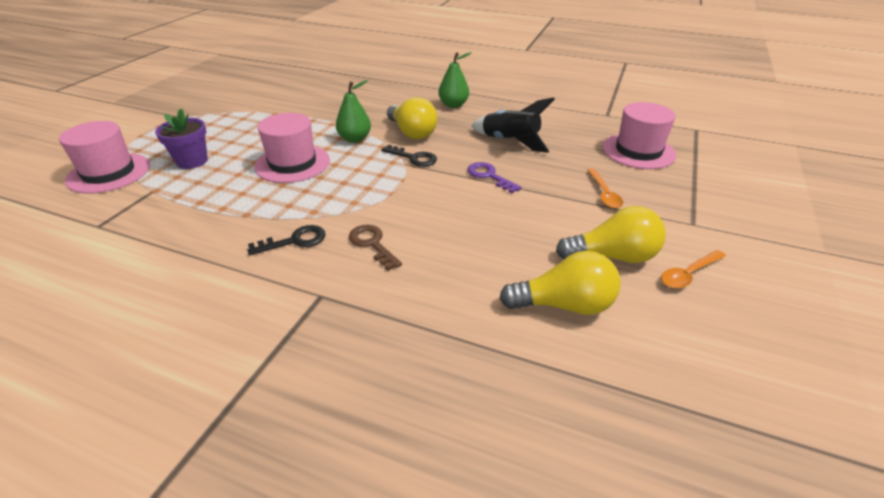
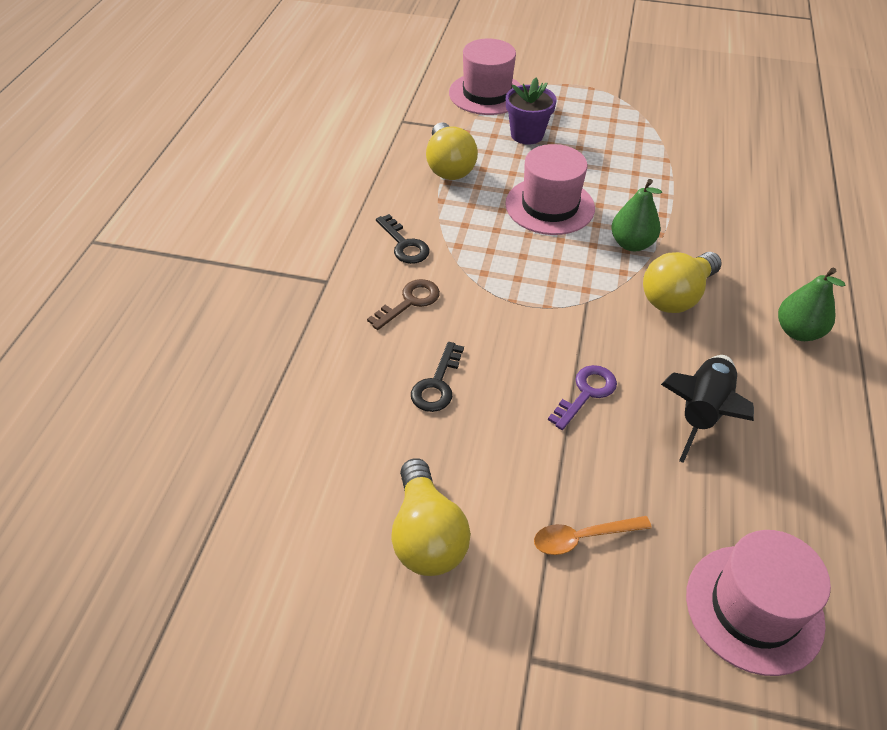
camera: 80 degrees right, 10 degrees up
black key [381,145,437,167] -> black key moved to [411,342,464,412]
yellow light bulb [499,251,621,315] -> yellow light bulb moved to [426,122,478,180]
orange spoon [661,250,726,288] -> none

